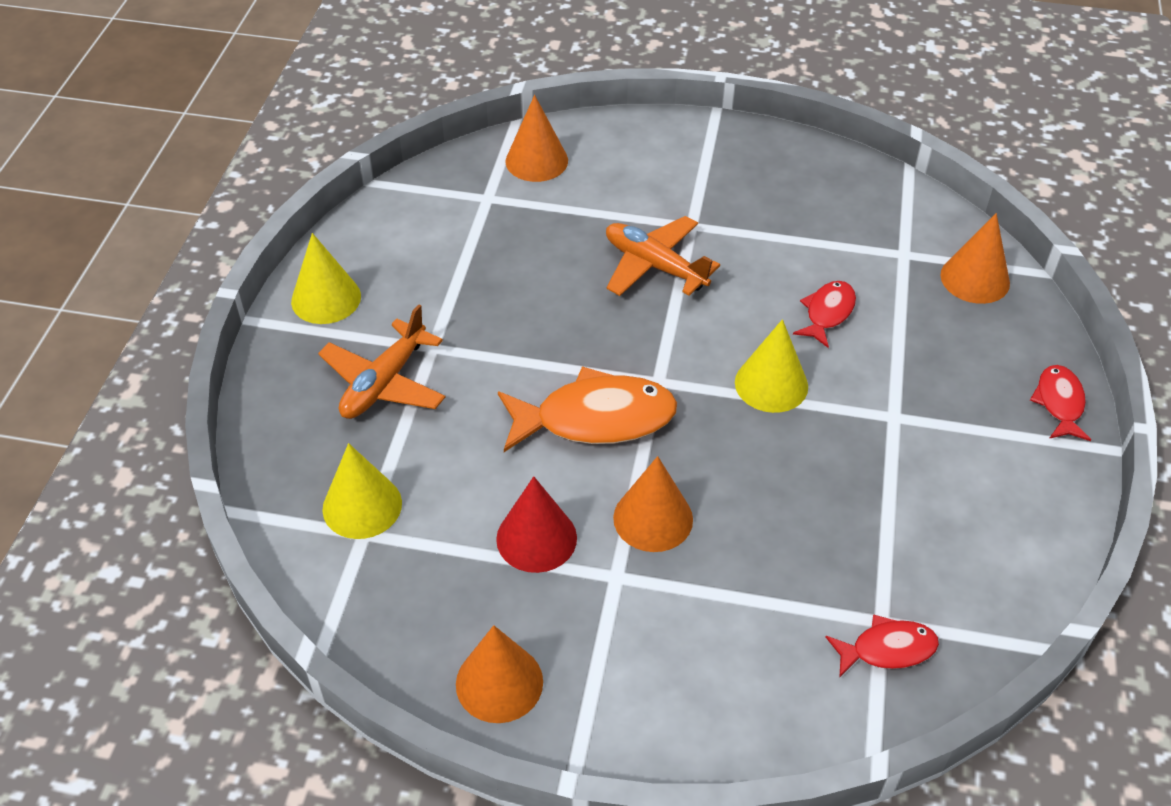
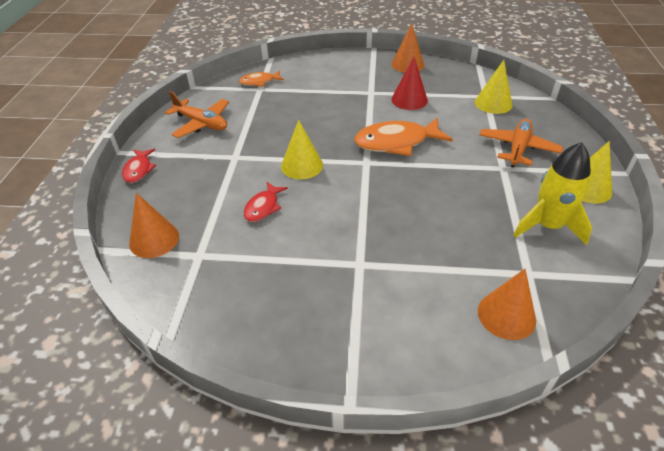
camera: 175 degrees right, 5 degrees down
orange plane [606,216,720,296] -> orange plane moved to [165,91,229,138]
orange cone [613,456,693,552] -> none
red fish [826,614,939,678] -> orange fish [239,71,284,87]
none -> yellow rocket [513,142,592,245]

